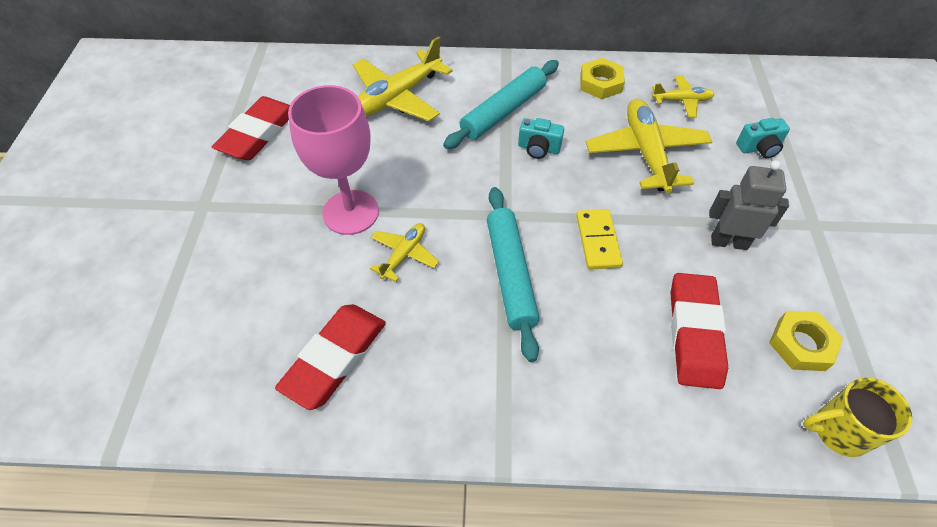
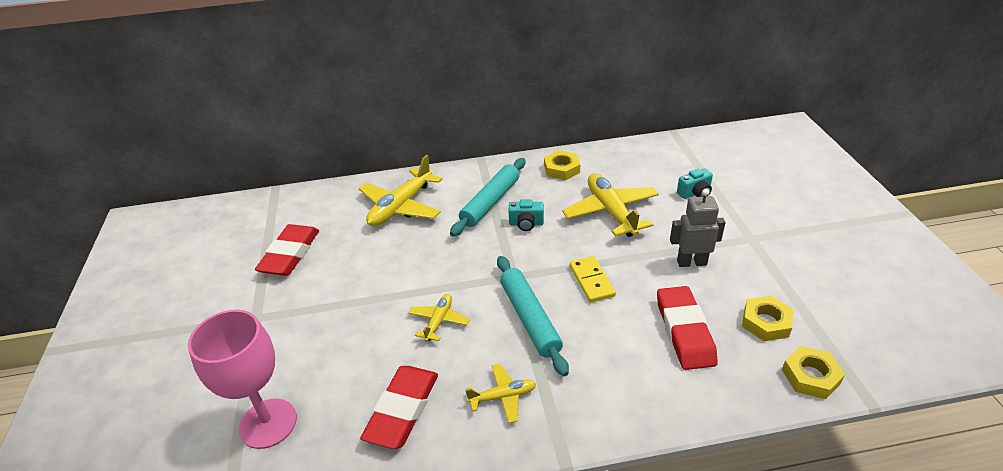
camera: 10 degrees left, 15 degrees down
pink goblet [288,85,379,235] -> pink goblet moved to [188,310,297,449]
yellow plane [652,75,715,118] -> yellow plane moved to [465,364,536,423]
yellow mug [803,377,912,457] -> yellow nut [782,346,845,399]

